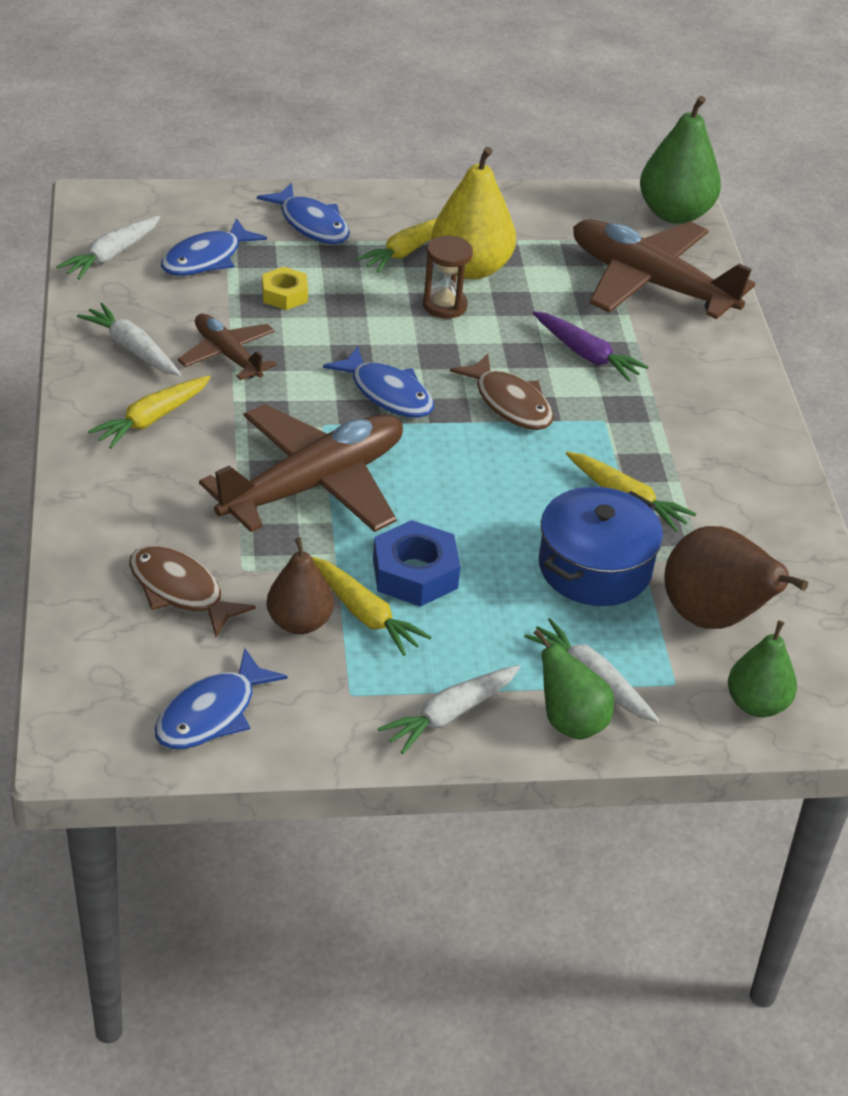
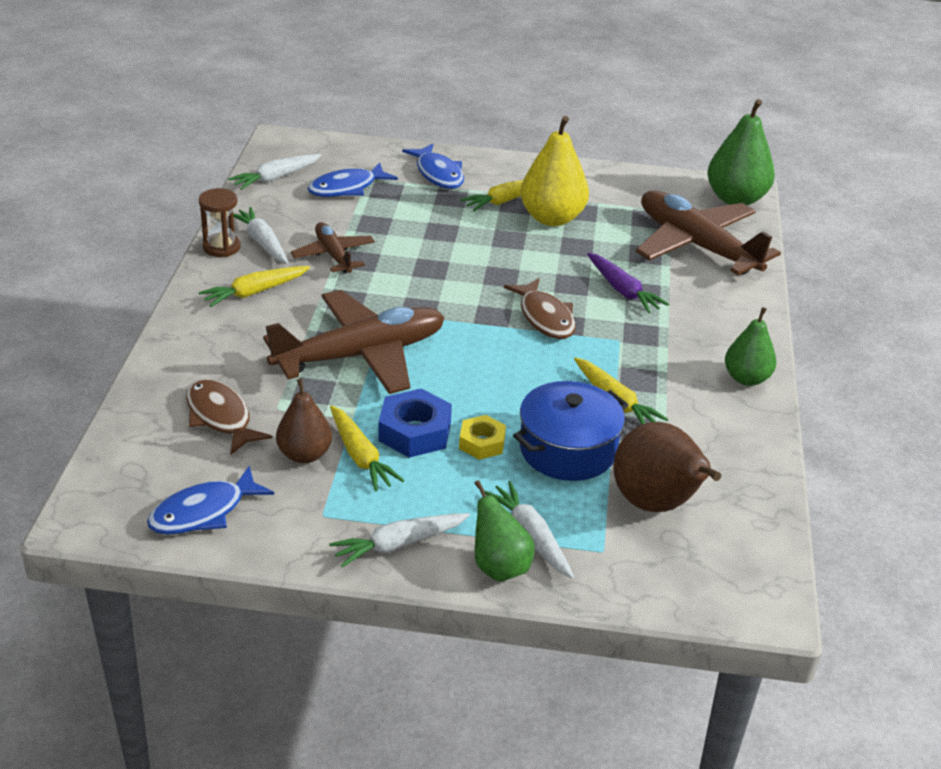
camera: 15 degrees right, 5 degrees down
yellow nut [262,267,308,310] -> yellow nut moved to [459,415,506,460]
blue fish [323,346,434,418] -> none
brown hourglass [423,236,473,319] -> brown hourglass moved to [199,188,241,257]
green pear [728,620,797,717] -> green pear moved to [725,307,776,386]

